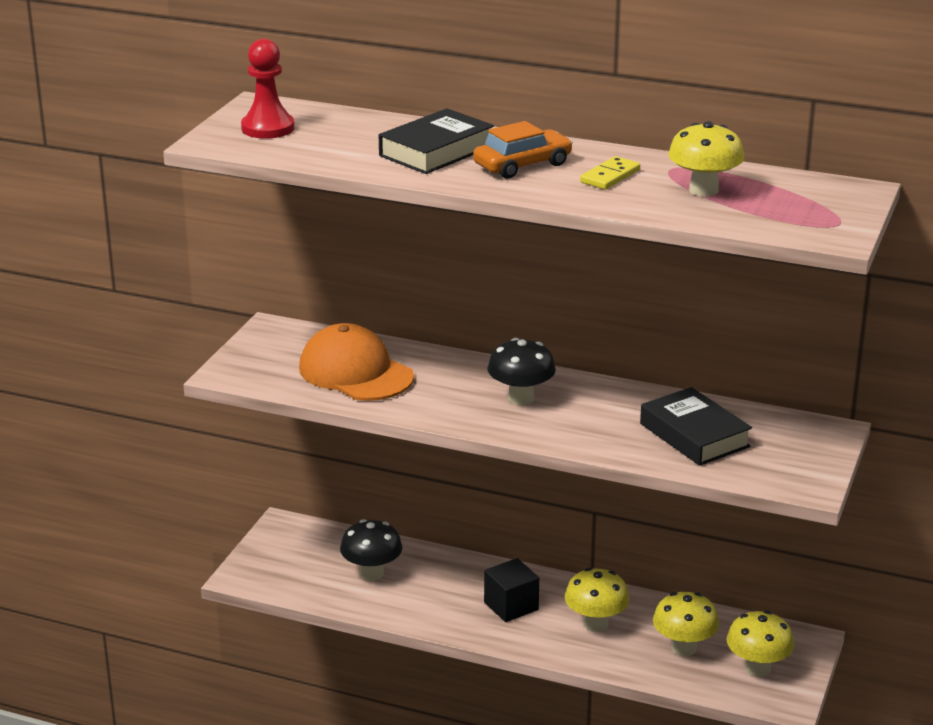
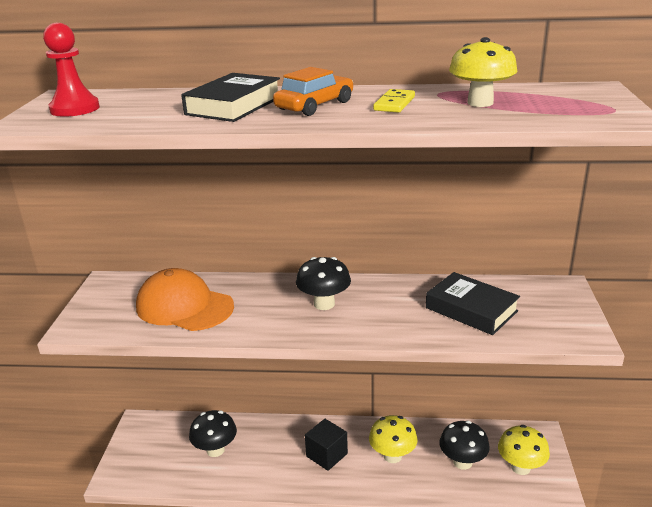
camera: 15 degrees left, 0 degrees up
yellow mushroom [653,592,719,656] -> black mushroom [439,421,490,470]

